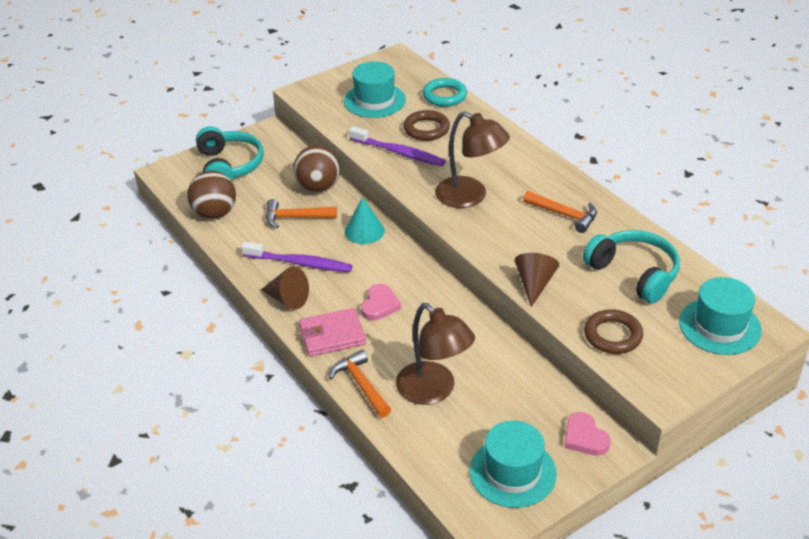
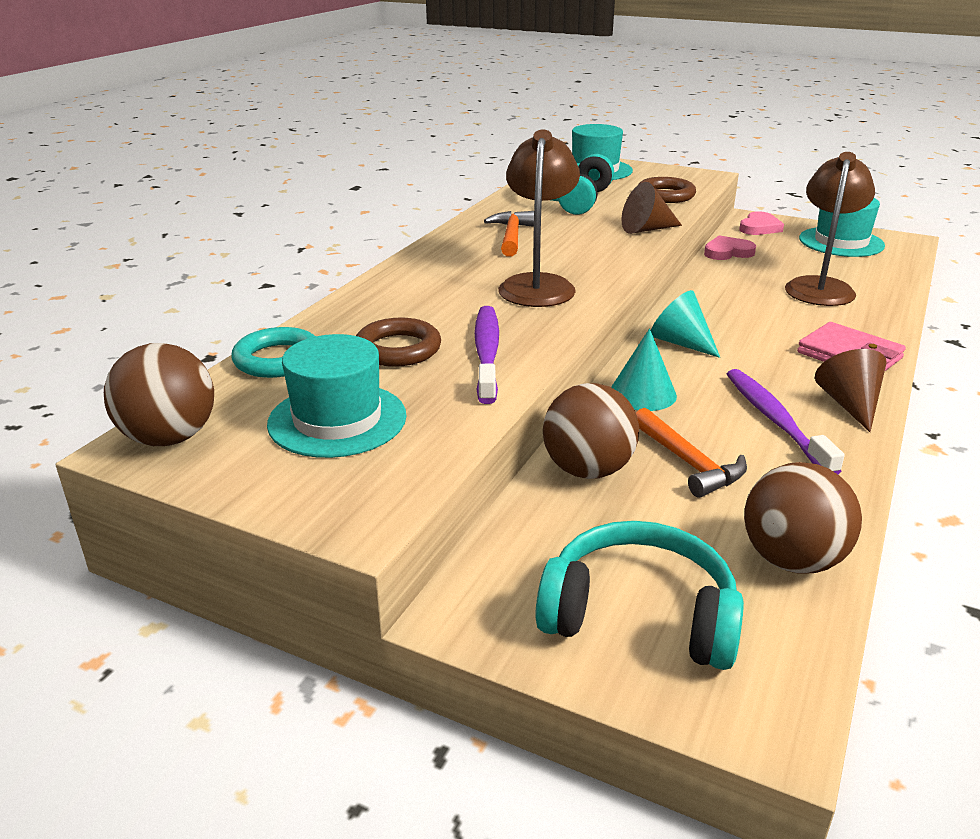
camera: 120 degrees left, 10 degrees down
turquoise headphones [196,126,264,181] -> turquoise headphones turned 60 degrees clockwise [535,521,744,670]
orange hammer [329,350,391,418] -> none
pink heart [361,284,401,321] -> pink heart moved to [704,235,756,260]
none -> brown ball [104,343,214,446]
none -> turquoise cone [651,290,720,358]

